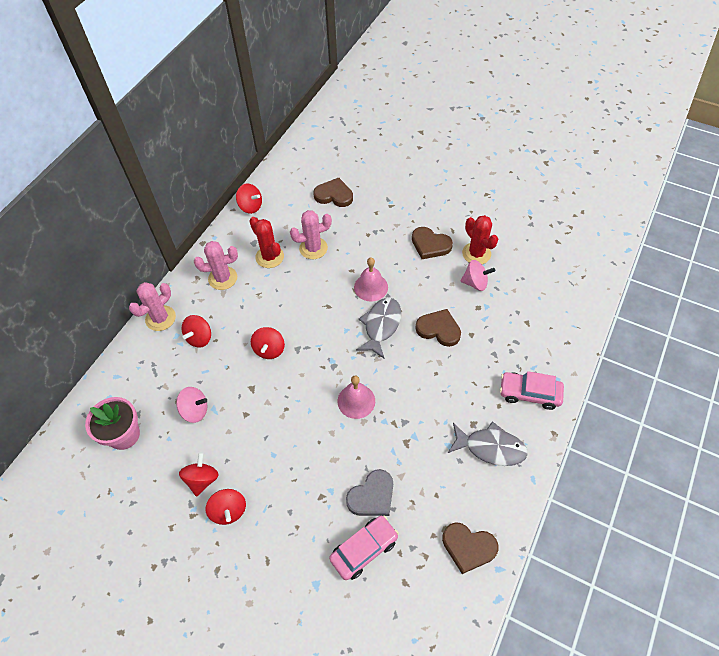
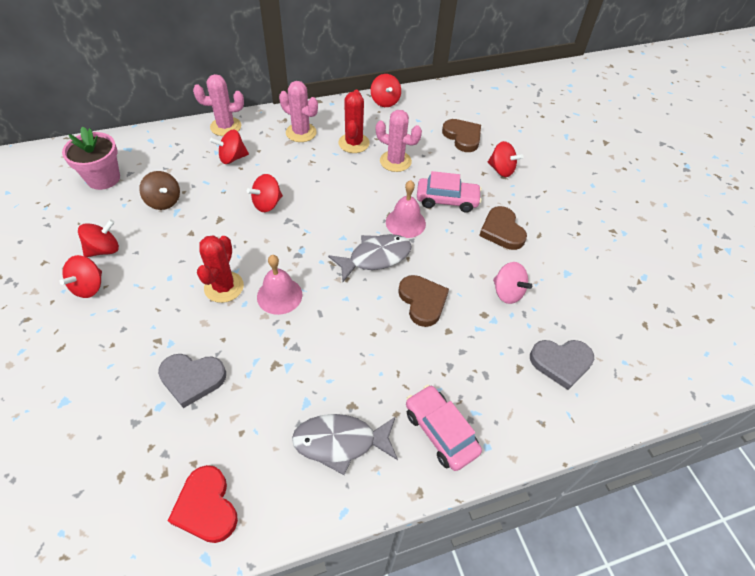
camera: 40 degrees right, 5 degrees down
pink spinning top [176,387,207,423] -> brown spinning top [139,171,180,210]
pink car [329,515,399,580] -> pink car moved to [417,171,482,213]
brown heart [442,522,499,574] -> red heart [168,465,238,543]
grey fish [448,421,528,466] -> grey fish turned 120 degrees clockwise [292,414,398,475]
red cactus [462,215,498,264] -> red cactus moved to [197,235,244,303]
none -> red spinning top [488,141,524,177]
none -> grey heart [530,340,594,390]

